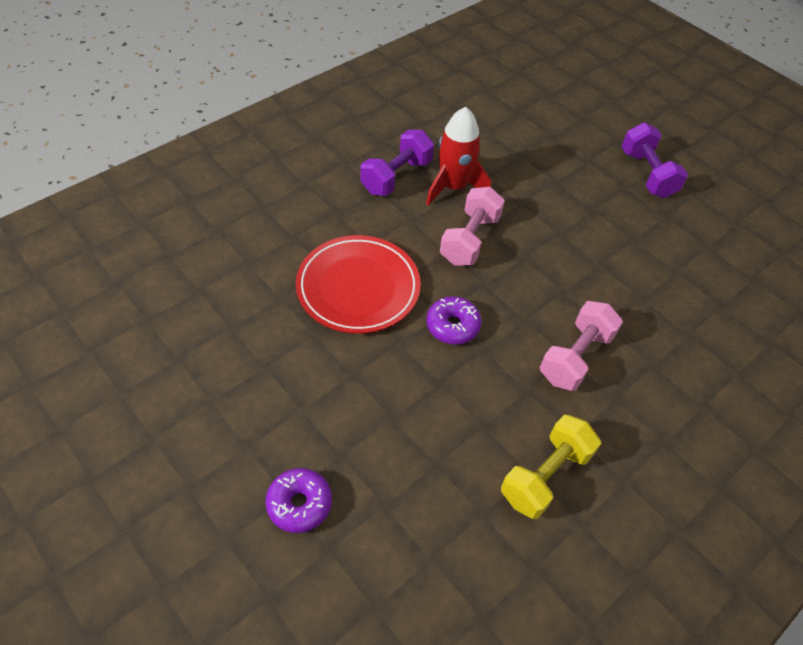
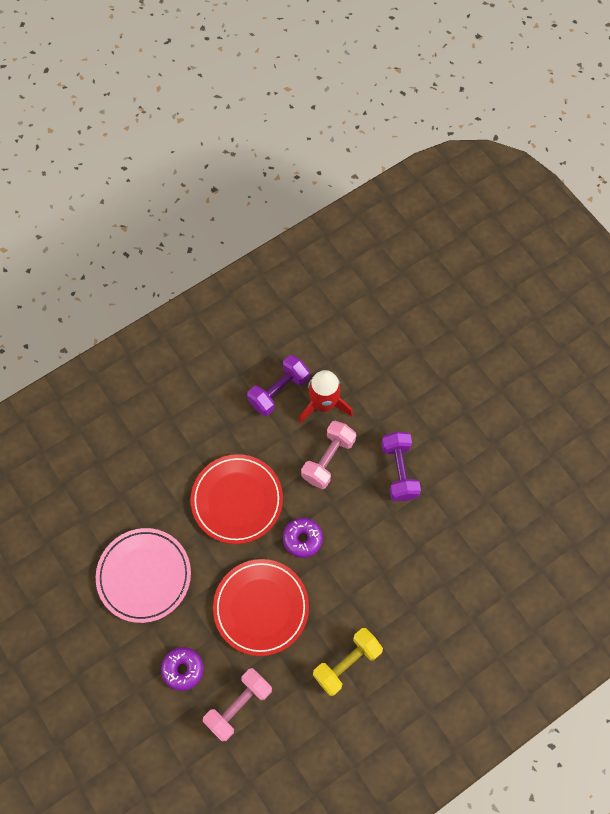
camera: 10 degrees right, 15 degrees up
pink dumbbell [540,301,623,391] -> pink dumbbell moved to [203,668,272,741]
purple dumbbell [622,123,688,198] -> purple dumbbell moved to [381,432,421,501]
none -> pink plate [96,528,191,623]
none -> red plate [213,559,309,656]

